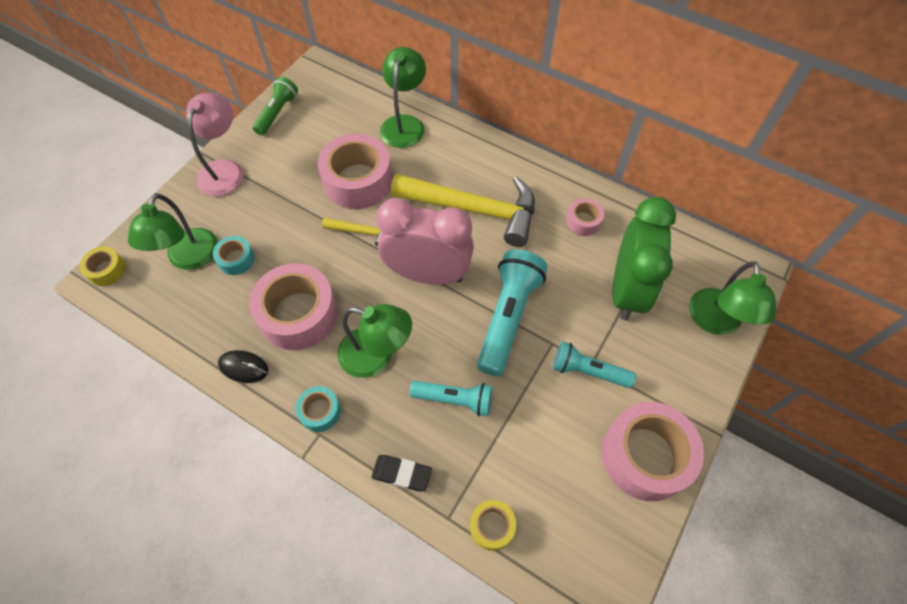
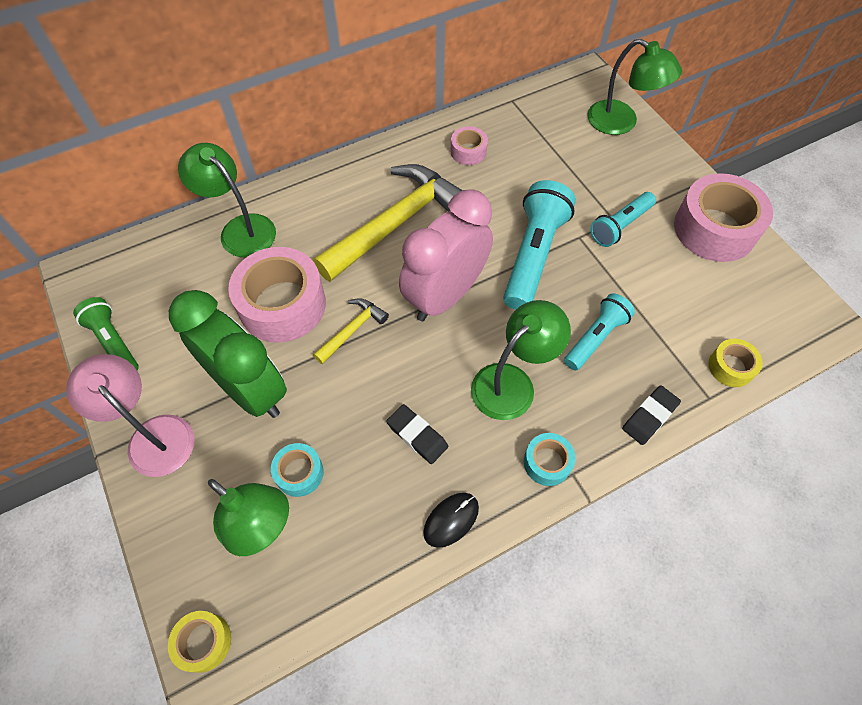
camera: 60 degrees left, 0 degrees up
pink tape [249,263,338,350] -> black eraser [387,404,448,464]
turquoise flashlight [477,249,548,376] -> turquoise flashlight turned 60 degrees clockwise [503,180,576,310]
green clock [612,197,676,320] -> green clock moved to [169,290,287,418]

